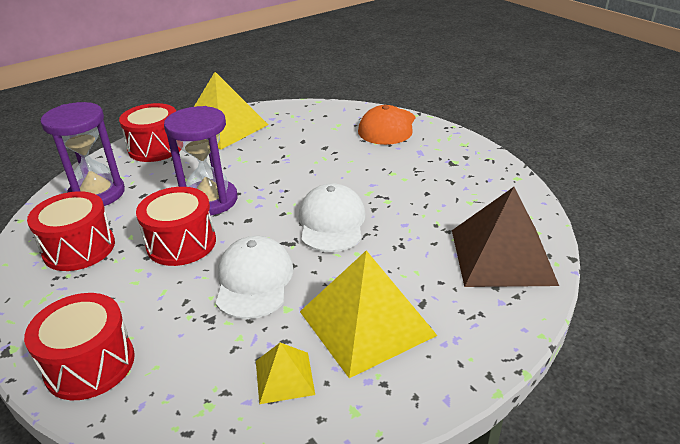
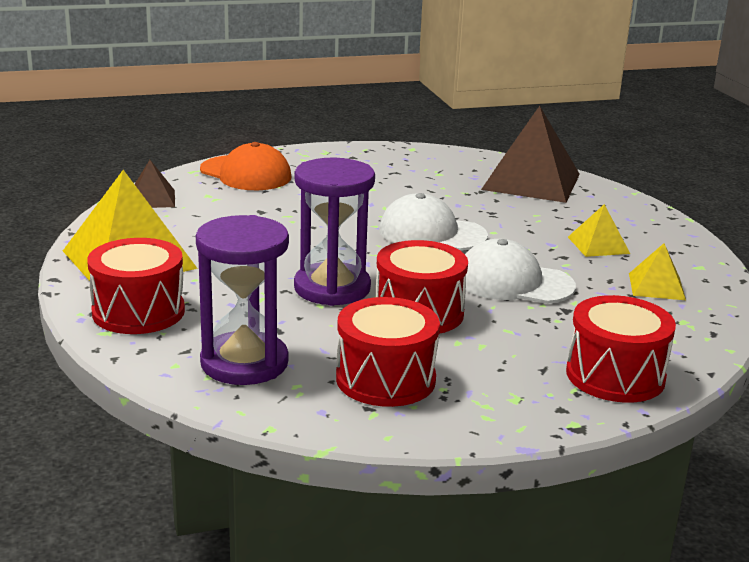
camera: 75 degrees left, 10 degrees down
yellow pyramid [300,250,437,378] -> yellow pyramid [568,204,630,257], size x0.50
none -> brown pyramid [135,160,175,208]

